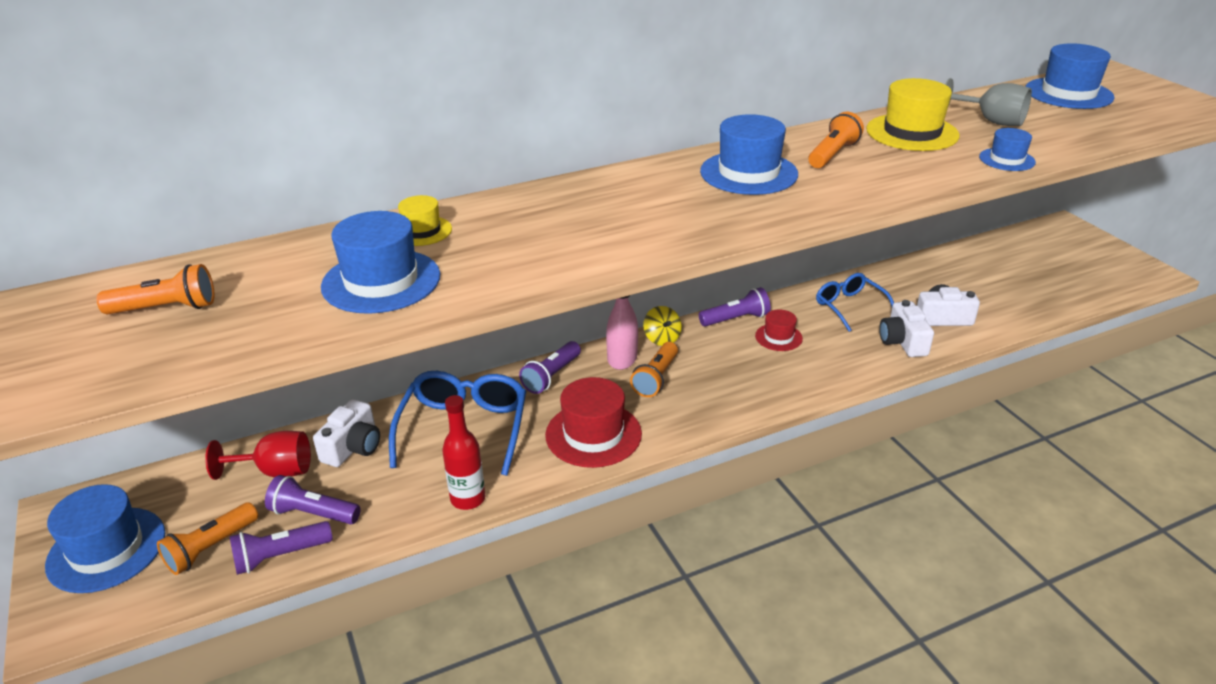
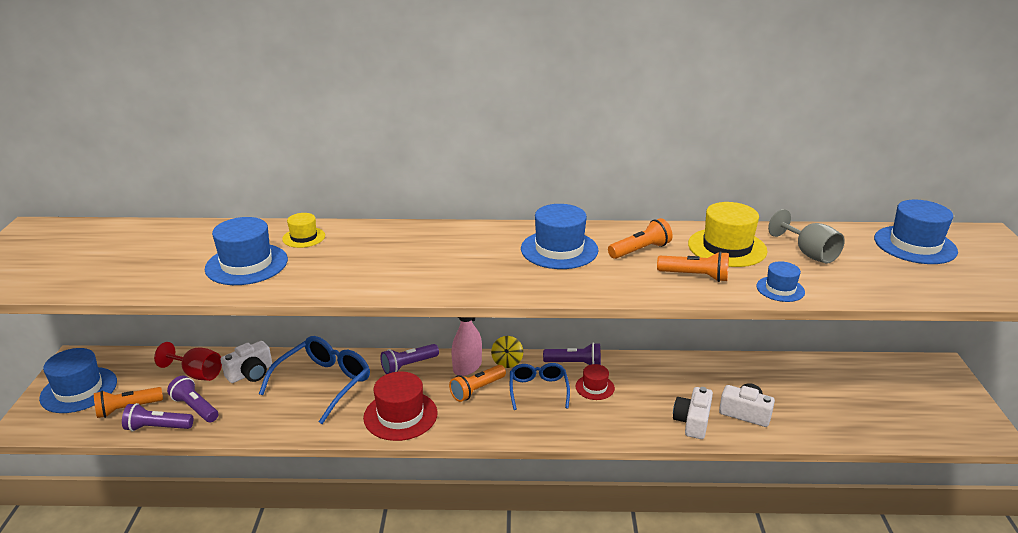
camera: 25 degrees right, 5 degrees down
orange flashlight [97,264,215,314] -> orange flashlight moved to [657,251,729,282]
red bottle [442,395,485,510] -> none
blue glasses [816,273,894,332] -> blue glasses moved to [510,363,570,410]

